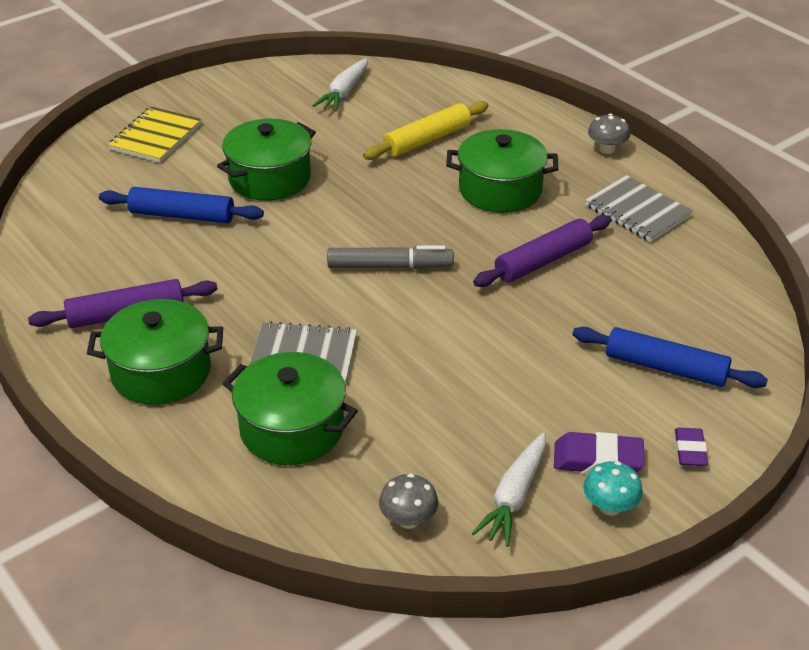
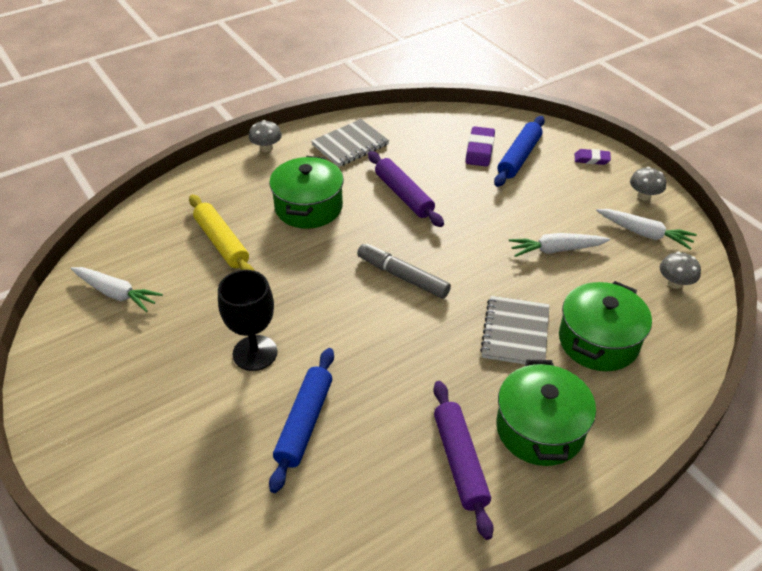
camera: 85 degrees left, 5 degrees up
yellow notebook [108,106,202,163] -> none
green pot [217,119,316,201] -> black goblet [218,270,277,371]
grey marker [327,245,454,269] -> grey marker turned 60 degrees counterclockwise [357,243,451,299]
purple eraser [554,432,645,474] -> purple eraser moved to [465,126,495,167]
turquoise mushroom [583,461,643,515] -> grey mushroom [630,167,666,200]
none -> white carrot [509,233,610,257]

